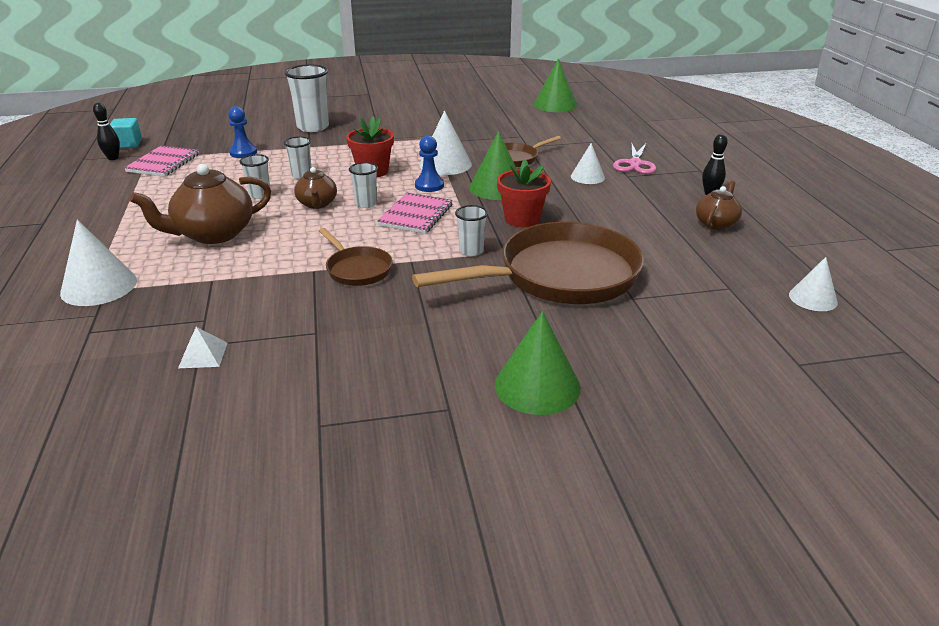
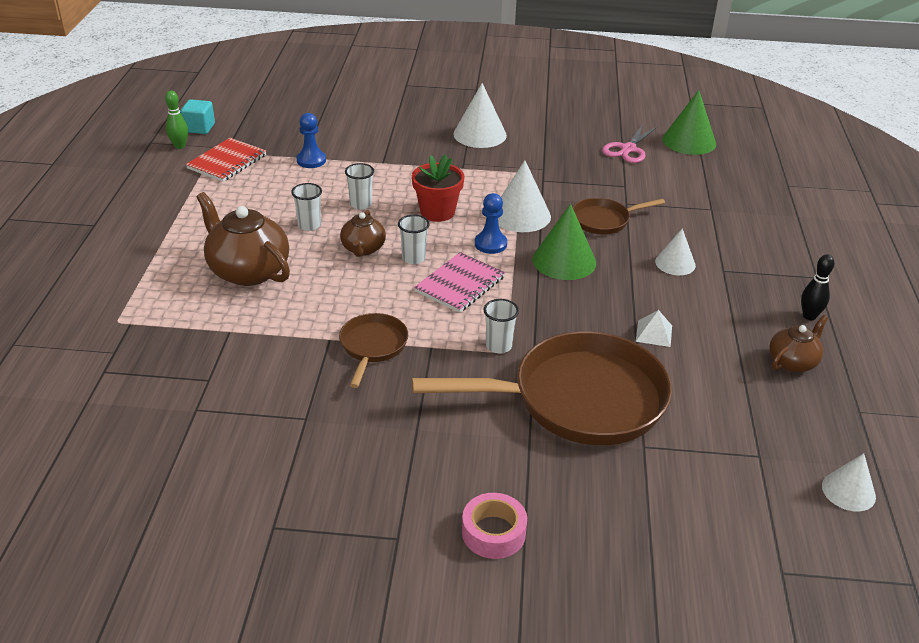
camera: 15 degrees right, 5 degrees up
white cone [60,220,137,306] -> white cone moved to [453,83,507,148]
black bowling pin [93,103,120,160] -> green bowling pin [165,90,188,149]
pink notebook [124,145,199,177] -> red notebook [186,138,266,182]
brown teapot [130,164,271,244] -> brown teapot turned 60 degrees clockwise [196,192,290,286]
white pyramid [178,327,227,368] -> white pyramid moved to [636,310,672,347]
white cup [284,64,329,132] -> none
brown pan [319,228,393,286] -> brown pan turned 150 degrees counterclockwise [339,313,408,388]
green cone [494,311,581,415] -> pink tape [462,493,527,559]
red flower pot [497,160,551,227] -> none
pink scissors [613,142,656,174] -> pink scissors moved to [602,124,658,163]

